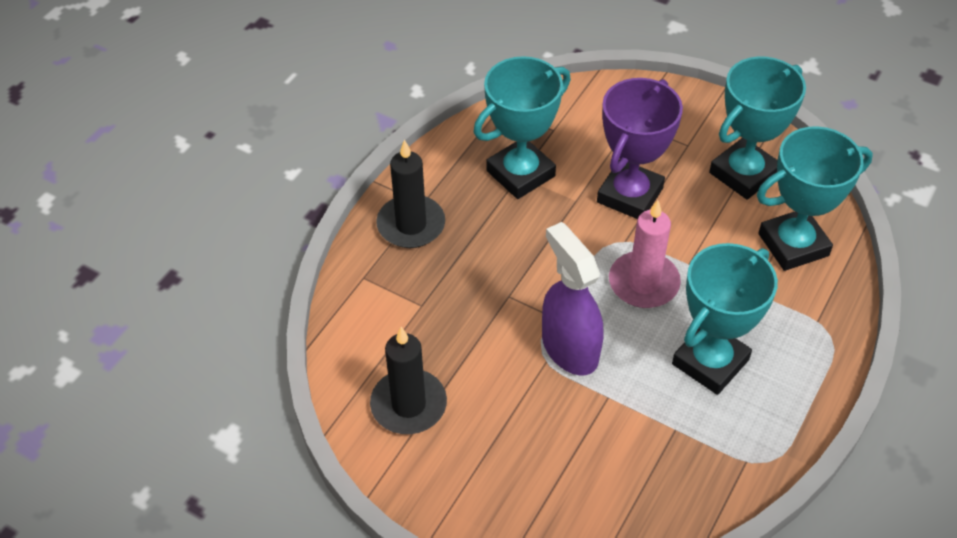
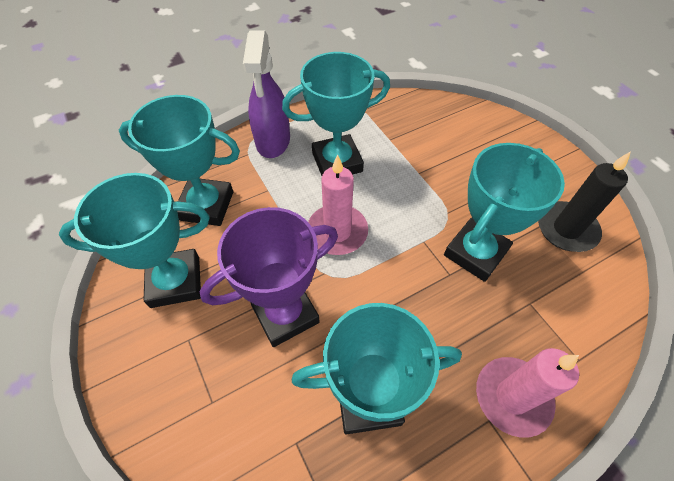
camera: 150 degrees left, 5 degrees up
black candle [376,140,445,248] -> pink candle [476,348,579,438]
purple spray bottle [542,222,603,375] -> purple spray bottle moved to [243,30,290,158]
none -> turquoise trophy [444,143,565,282]

